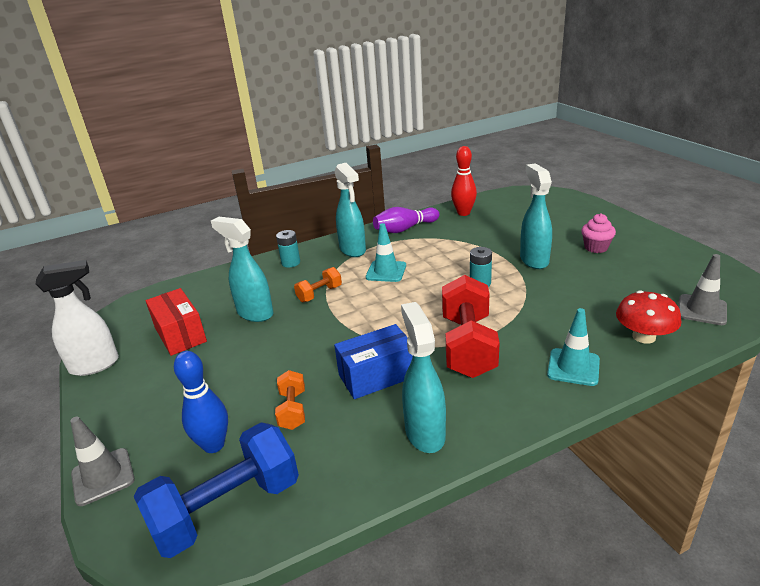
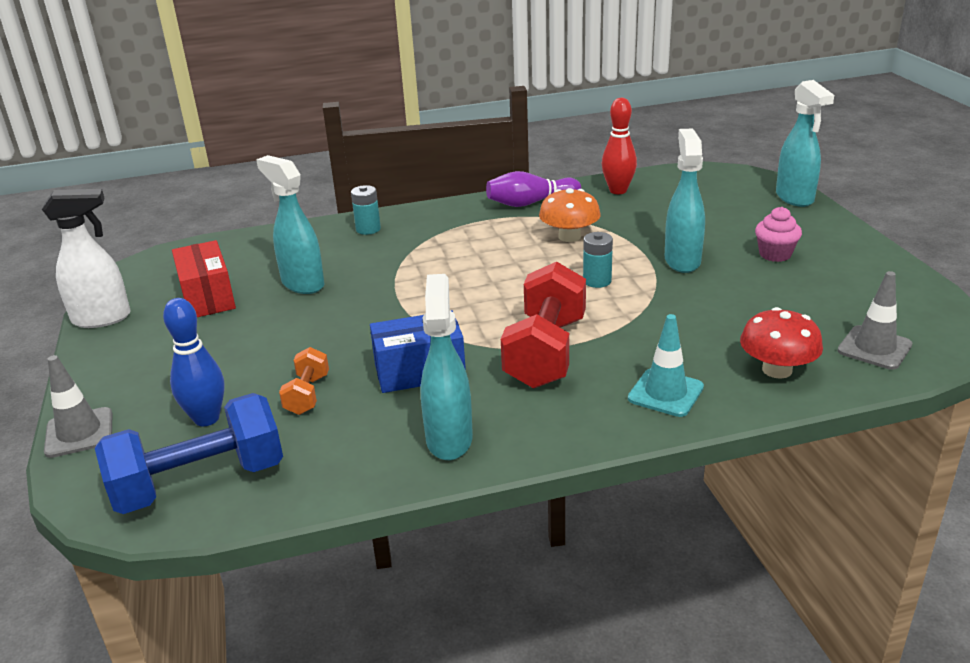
camera: 10 degrees right, 0 degrees up
orange dumbbell [294,267,342,302] -> none
turquoise spray bottle [334,163,366,257] -> turquoise spray bottle moved to [776,80,834,207]
turquoise traffic cone [366,223,406,282] -> none
none -> orange mushroom [539,188,601,242]

